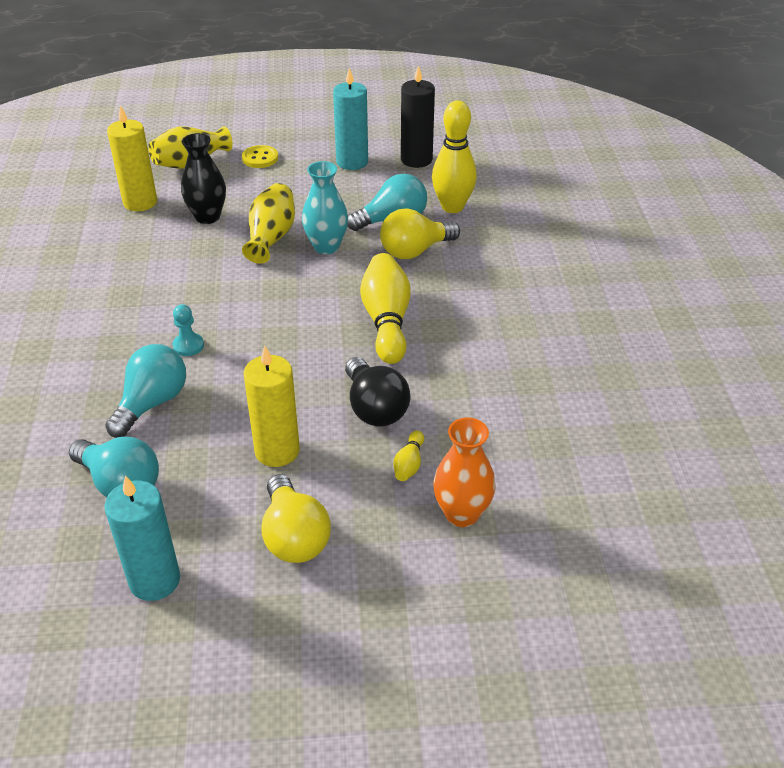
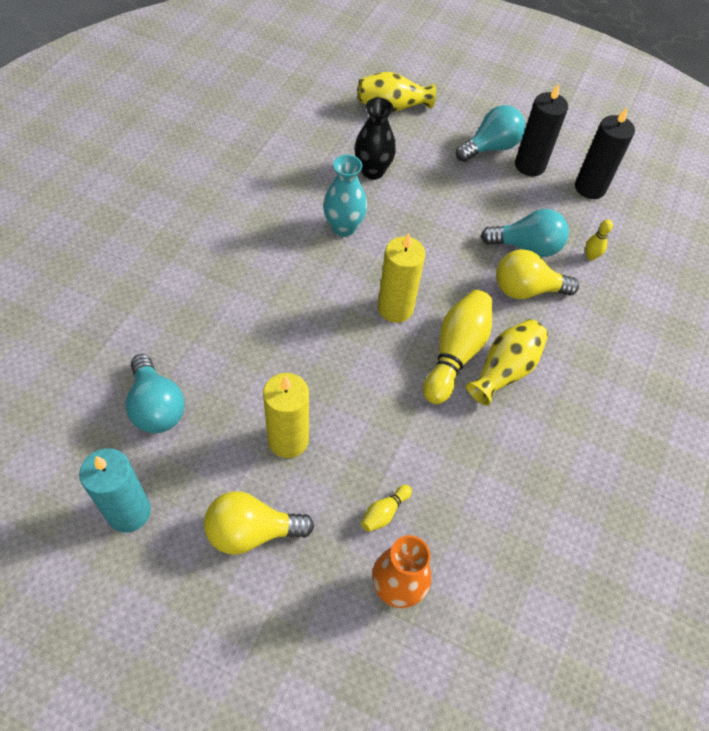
camera: 25 degrees right, 15 degrees up
turquoise light bulb [105,344,186,438] -> turquoise light bulb moved to [456,105,525,162]
yellow candle [107,105,157,211] -> yellow candle moved to [378,233,425,323]
turquoise pawn [172,304,204,356] -> none
yellow button [242,145,278,168] -> none
yellow vase [242,183,295,264] -> yellow vase moved to [466,319,548,406]
yellow light bulb [261,474,331,563] -> yellow light bulb turned 75 degrees clockwise [204,491,314,555]
turquoise vase [302,161,348,254] -> turquoise vase moved to [323,155,367,237]
turquoise candle [333,68,368,170] -> black candle [515,83,568,176]
black light bulb [345,357,410,427] -> none
yellow bowling pin [432,100,477,213] -> yellow bowling pin [585,219,613,260], size x0.46

